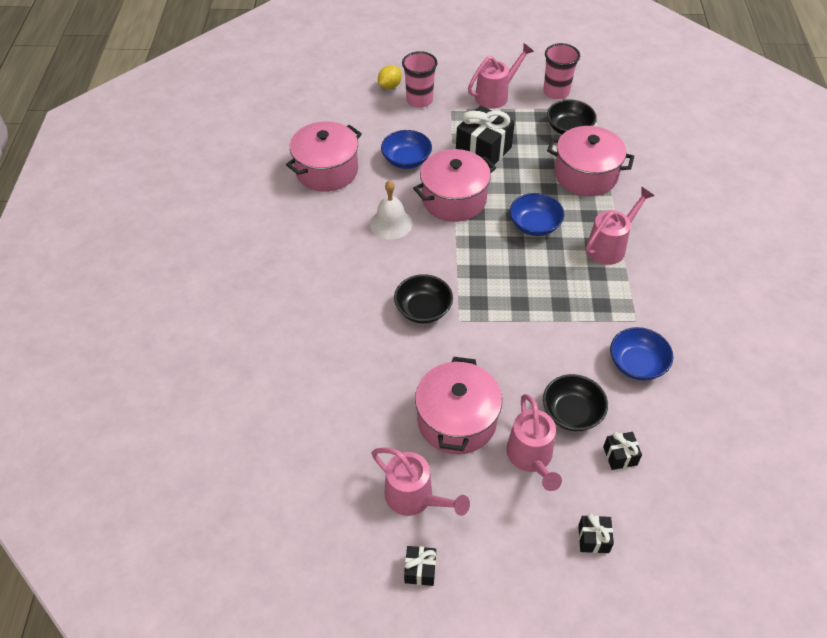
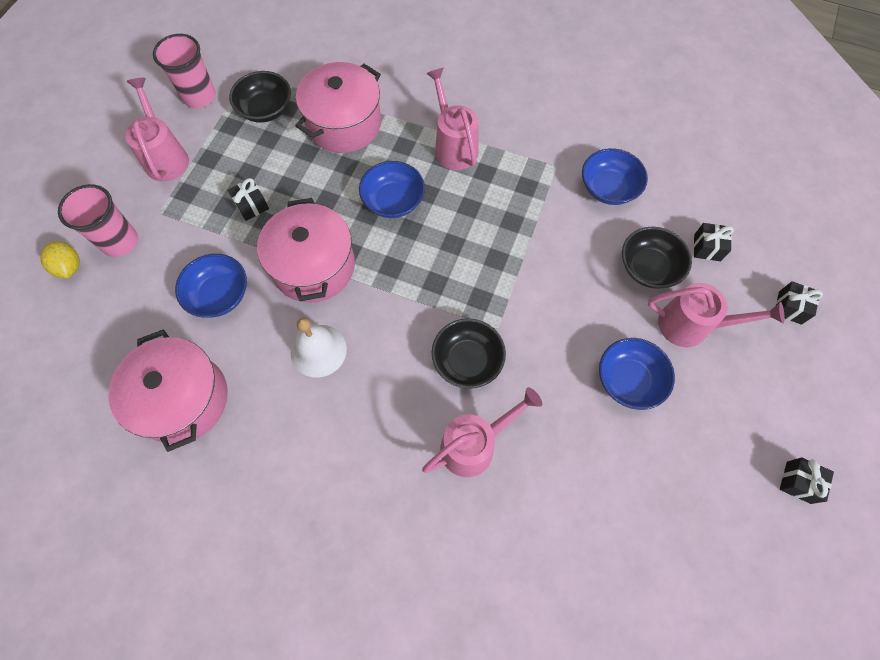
camera: 70 degrees left, 15 degrees up
pink watering can [371,447,470,516] -> pink watering can moved to [422,387,542,477]
pink pot [415,357,502,454] -> blue bowl [599,338,675,410]
black gift [456,106,515,169] -> black gift [228,178,269,221], size x0.49

